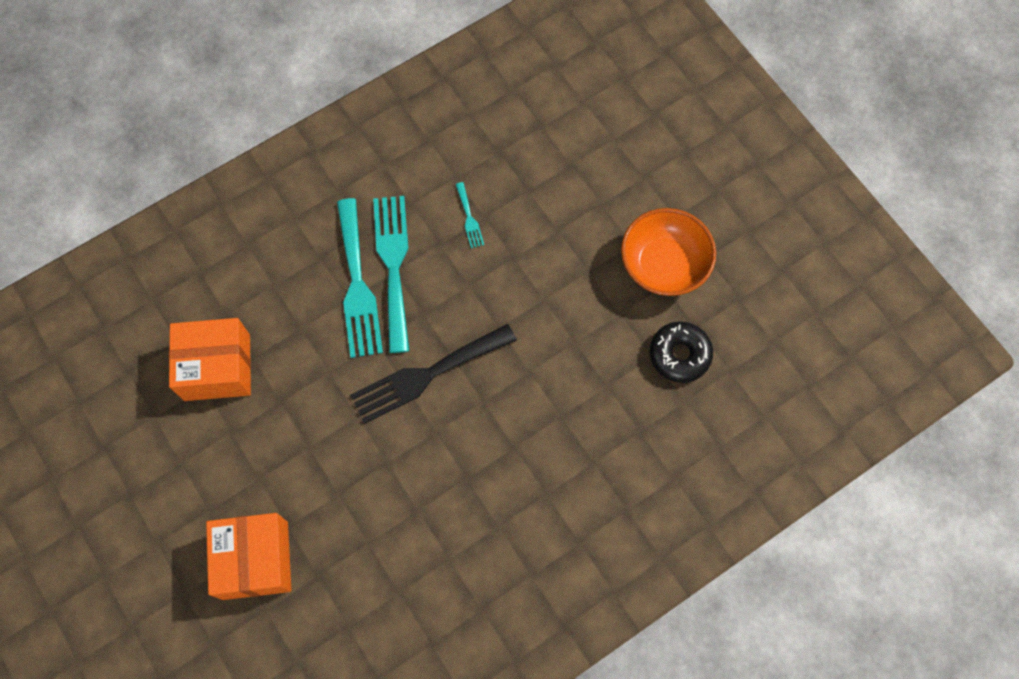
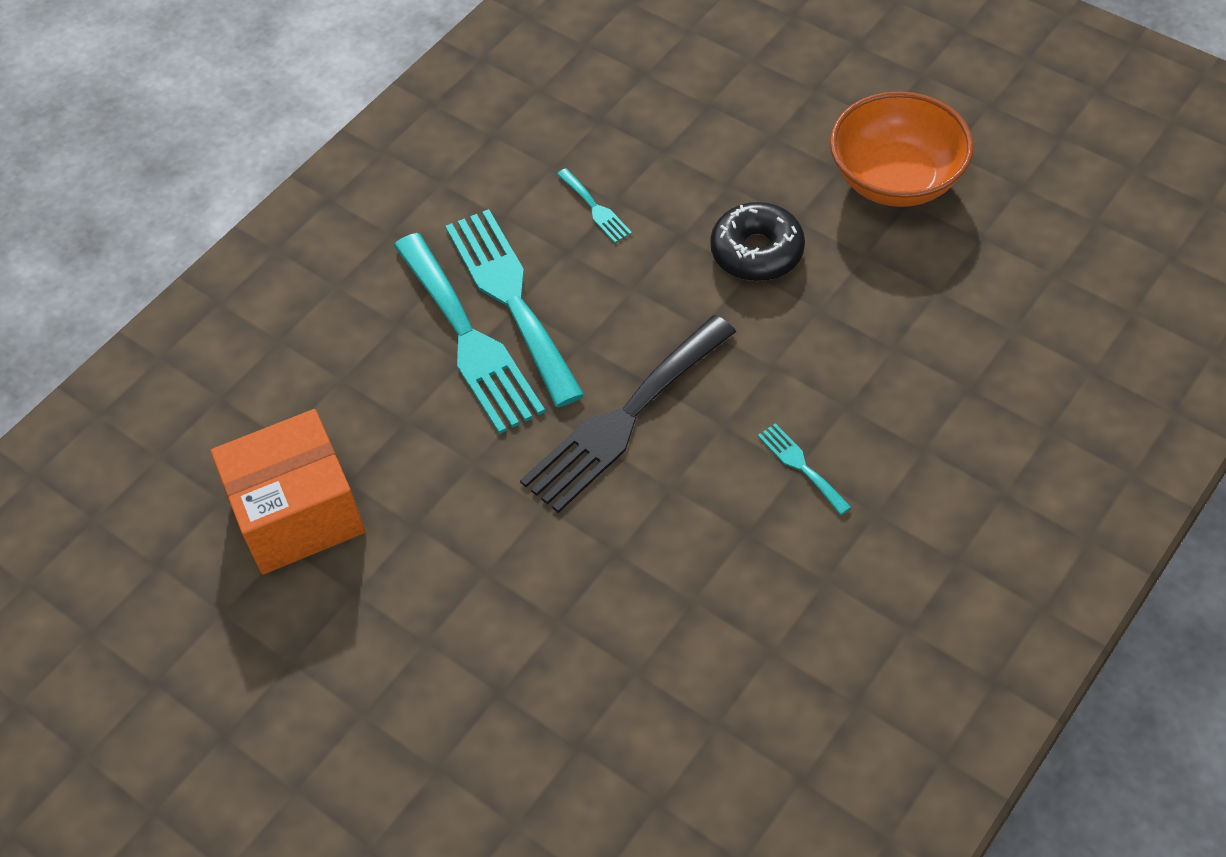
camera: 15 degrees left, 15 degrees down
orange box [206,513,291,600] -> none
black donut [650,322,713,383] -> black donut moved to [710,202,805,281]
none -> turquoise fork [758,423,851,515]

